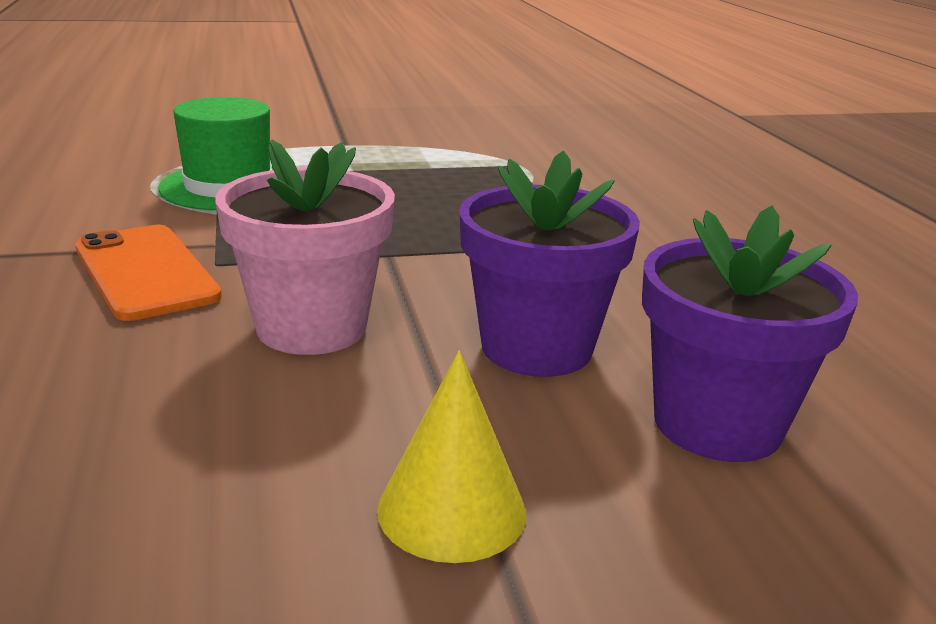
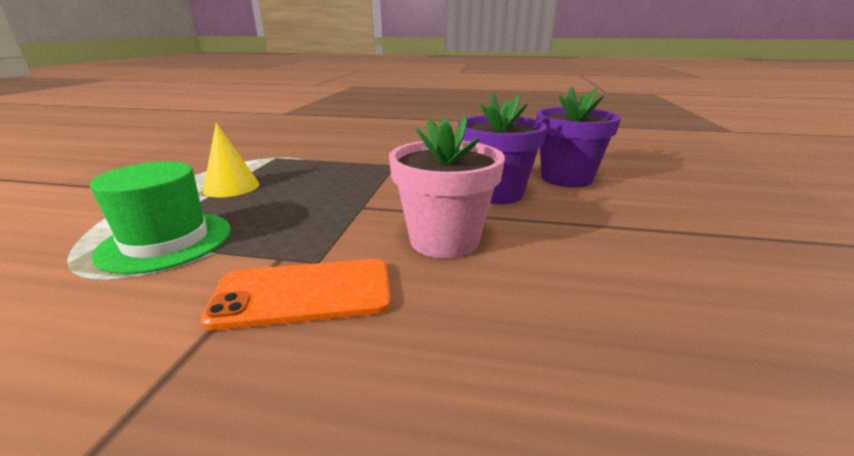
camera: 65 degrees left, 0 degrees up
yellow cone [377,351,526,563] -> yellow cone moved to [203,123,259,197]

